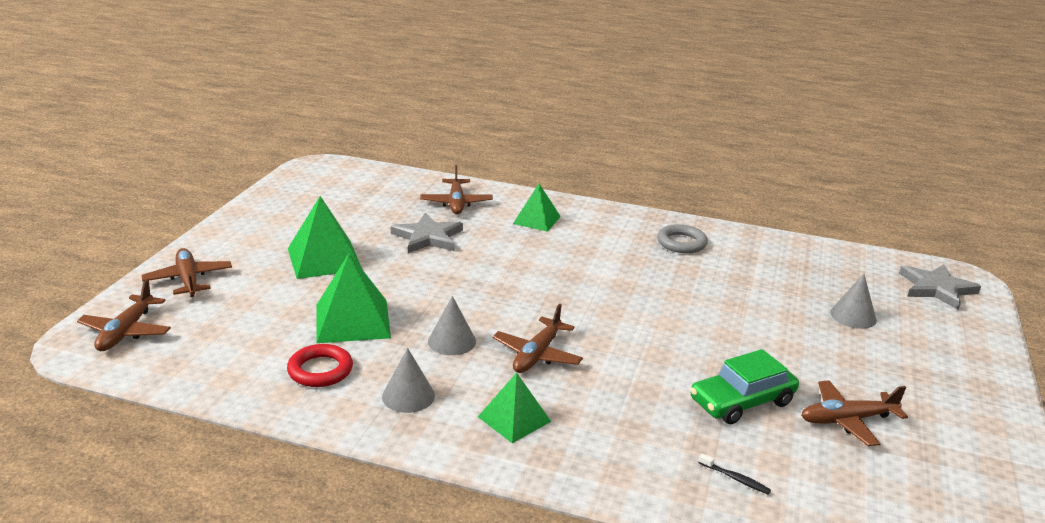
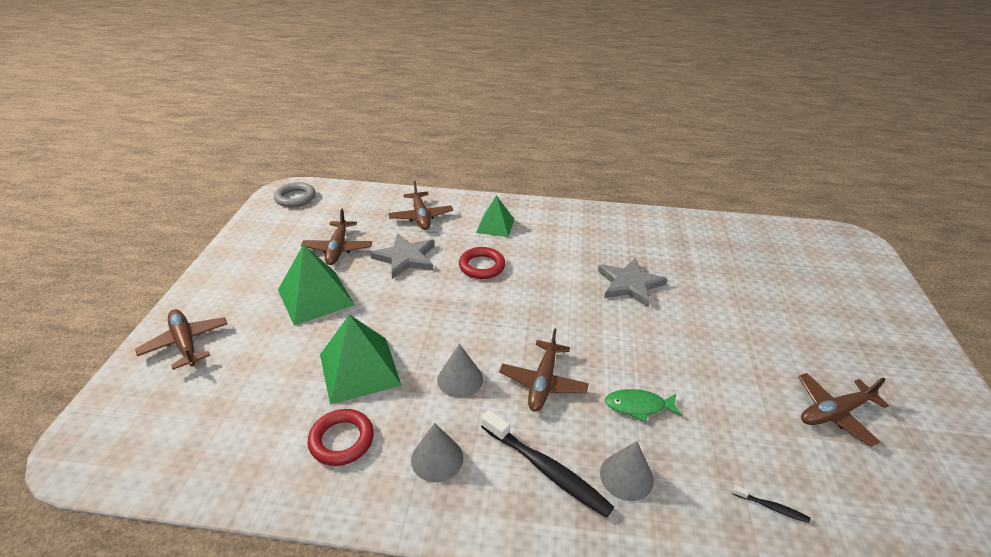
camera: 10 degrees left, 10 degrees up
brown plane [77,279,171,351] -> brown plane moved to [301,209,372,265]
green pyramid [478,372,551,443] -> black toothbrush [481,410,614,518]
grey ring [657,224,708,253] -> grey ring moved to [274,182,315,207]
green car [690,349,799,424] -> none
grey cone [830,274,877,329] -> grey cone moved to [600,441,654,501]
grey star [899,264,981,310] -> grey star moved to [598,258,667,307]
none -> red ring [459,247,505,279]
none -> green fish [605,389,683,422]

